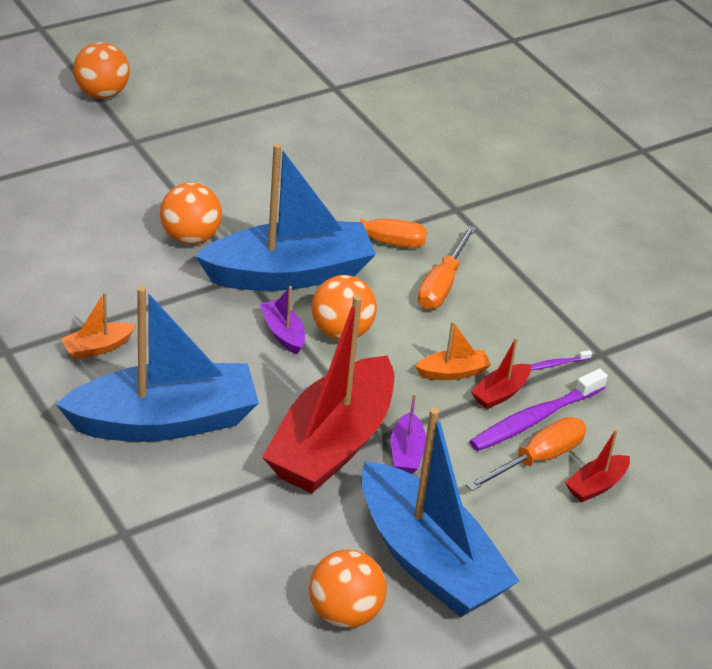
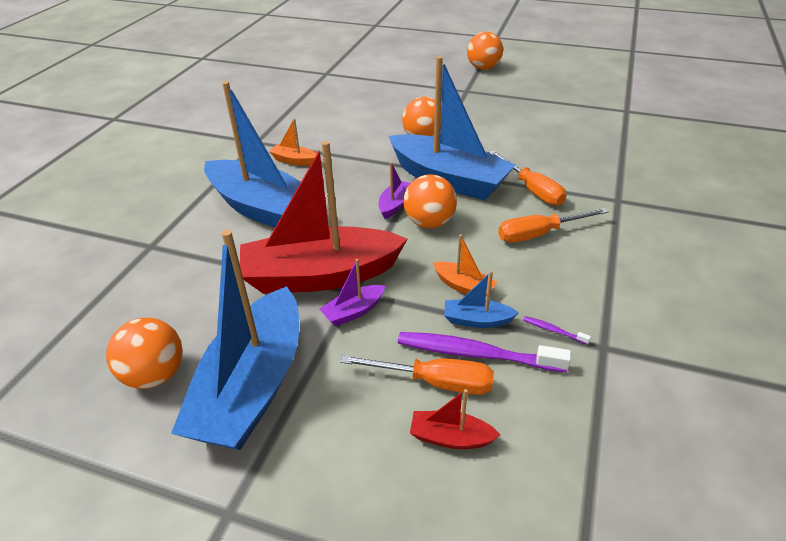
camera: 55 degrees right, 0 degrees up
red boat [471,337,531,409] -> blue boat [444,271,519,328]

